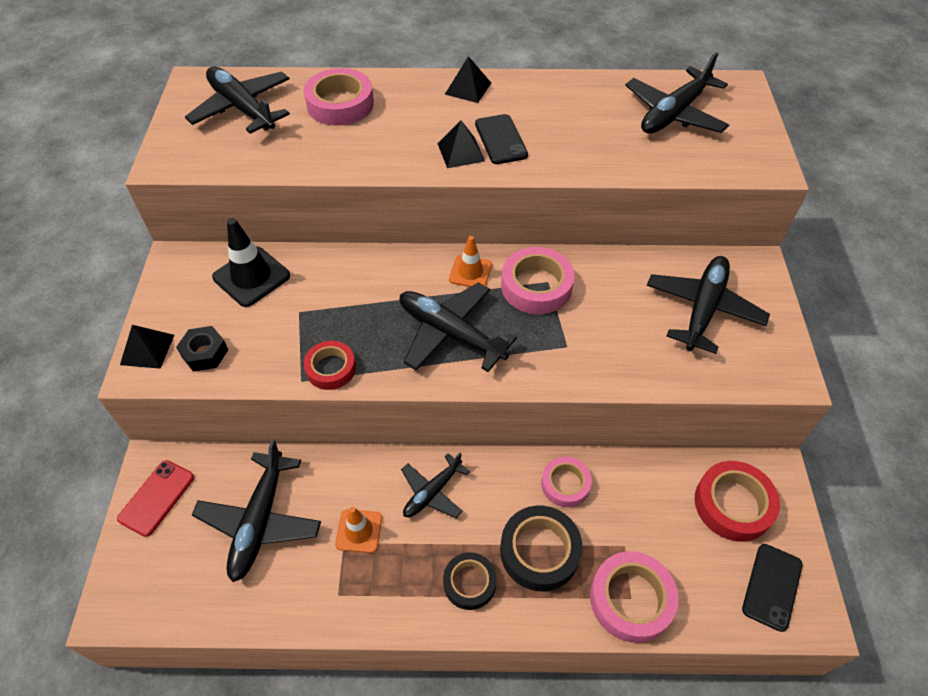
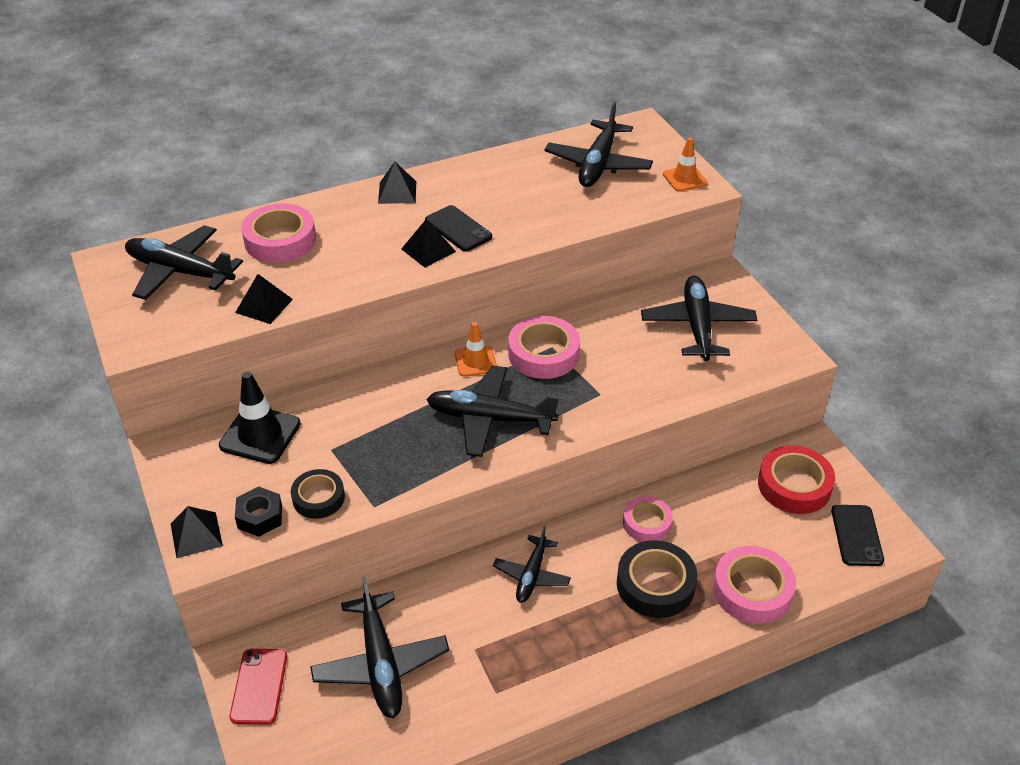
camera: 25 degrees left, 10 degrees down
red tape [304,341,356,390] -> none
orange traffic cone [335,507,382,553] -> orange traffic cone moved to [663,137,708,192]
black tape [443,552,497,610] -> black tape moved to [291,469,345,519]
none -> black pyramid [235,274,293,324]

